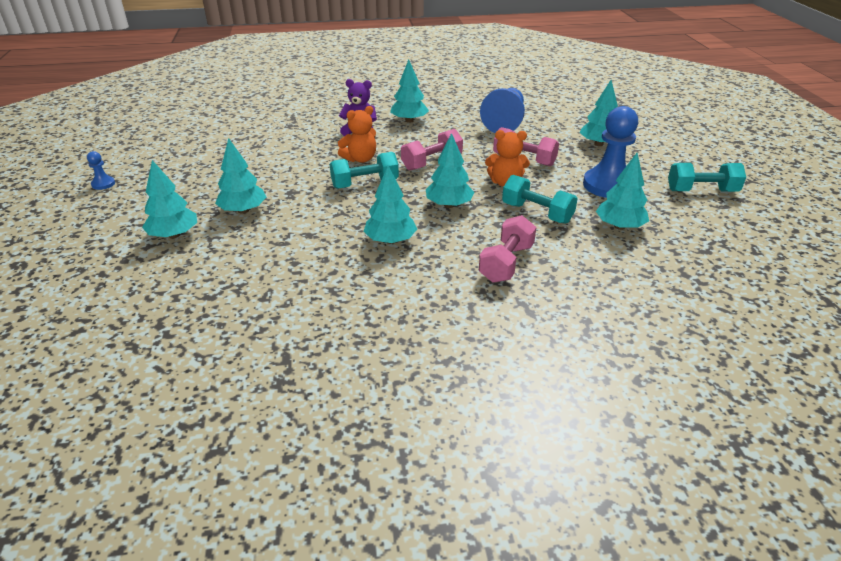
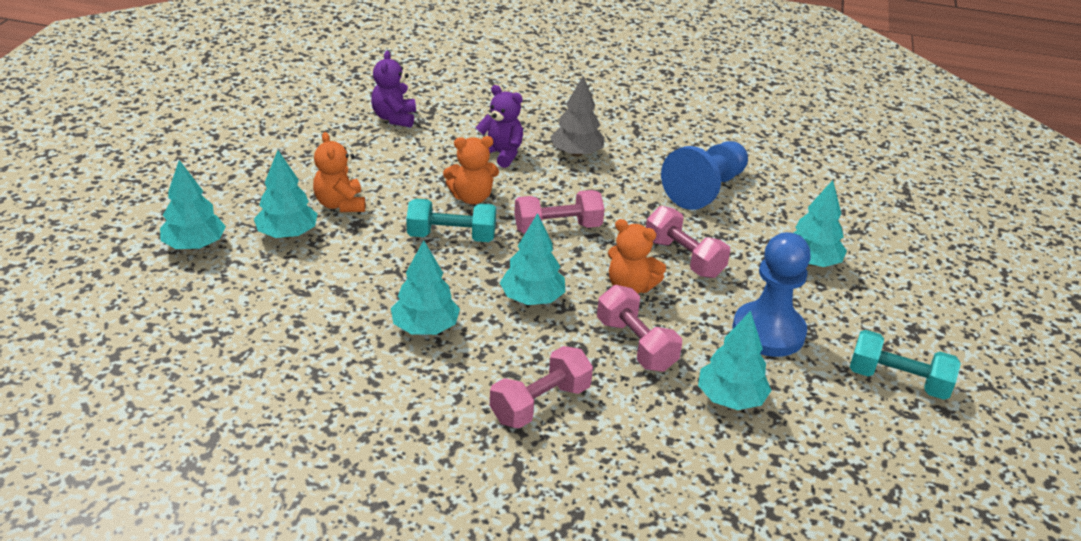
camera: 20 degrees right, 0 degrees up
blue pawn [87,151,115,190] -> none
turquoise tree [390,60,429,123] -> grey tree [550,76,605,157]
turquoise dumbbell [502,175,578,224] -> pink dumbbell [597,285,682,372]
none -> orange teddy bear [313,132,365,212]
none -> purple teddy bear [371,51,416,128]

